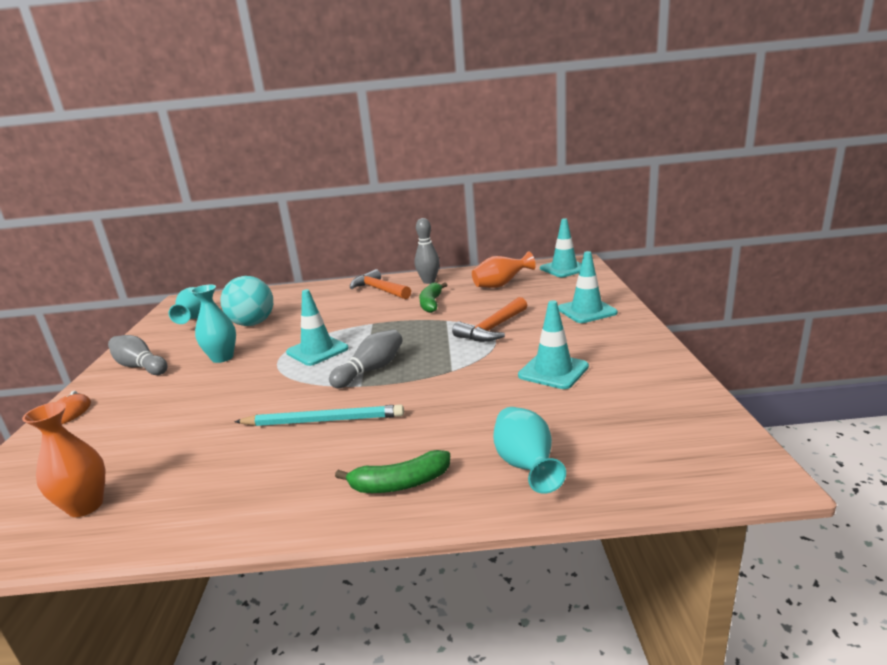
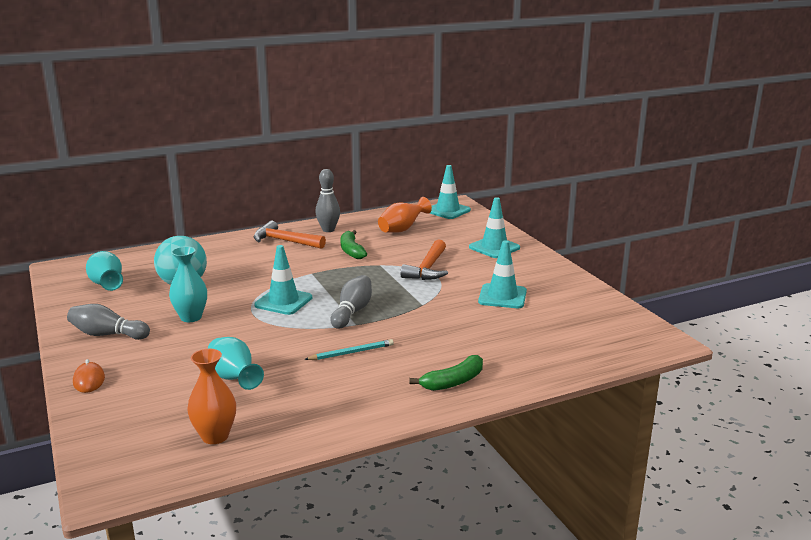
camera: 25 degrees left, 0 degrees up
turquoise pencil [234,404,404,426] -> turquoise pencil [304,339,394,360], size x0.65
turquoise vase [493,407,566,494] -> turquoise vase moved to [208,337,264,390]

